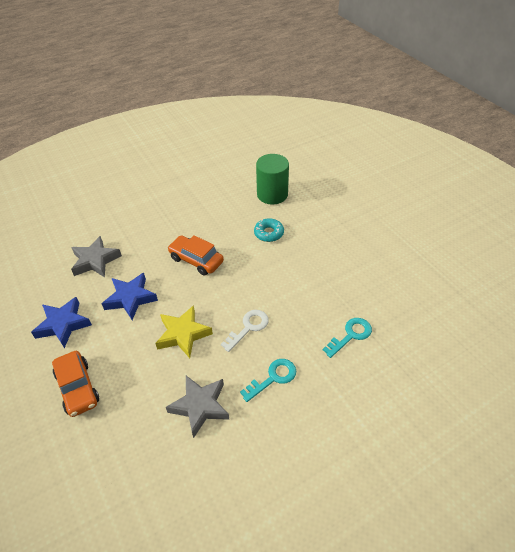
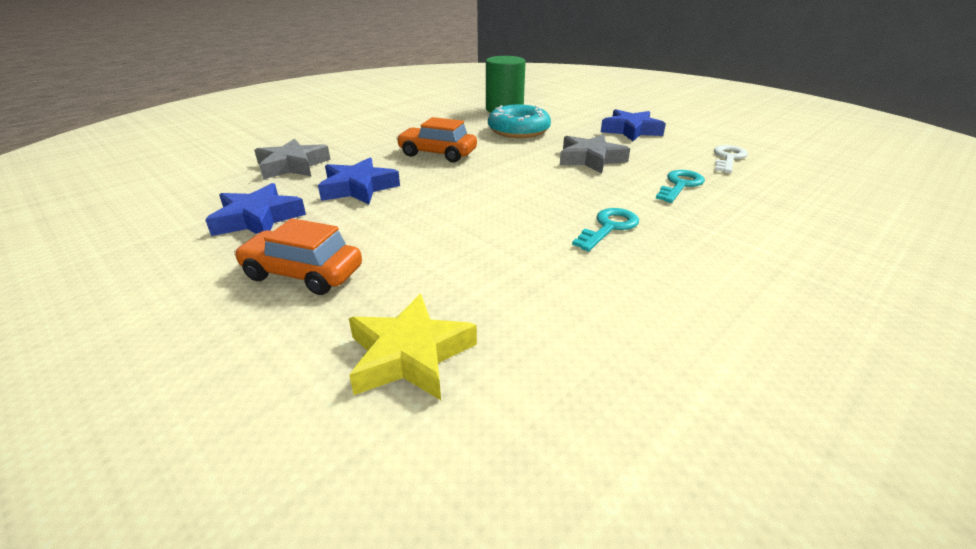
camera: 15 degrees left, 15 degrees down
orange car [52,351,99,417] -> orange car turned 150 degrees clockwise [234,218,362,295]
yellow star [155,305,213,358] -> yellow star moved to [349,294,477,400]
grey star [166,376,230,438] -> grey star moved to [560,134,630,174]
white key [221,310,269,352] -> white key moved to [714,145,748,173]
turquoise donut [254,218,284,242] -> turquoise donut [488,104,551,138], size x1.64
none -> blue star [601,109,666,141]

